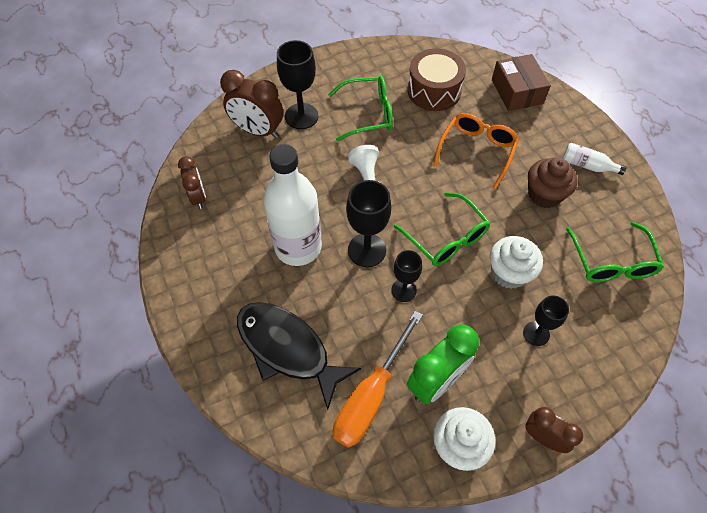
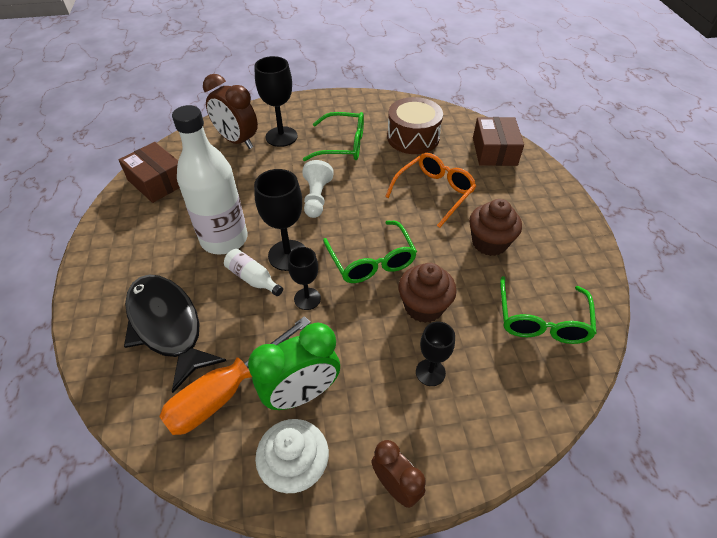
camera: 15 degrees right, 10 degrees down
brown clock [178,156,206,209] -> brown box [119,142,180,203]
white cupcake [490,236,543,289] -> brown cupcake [398,263,457,323]
white bottle [563,143,627,175] -> white bottle moved to [224,249,283,296]

